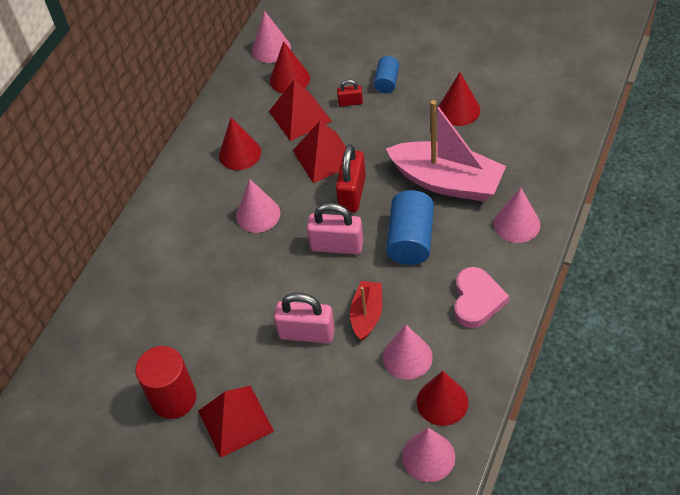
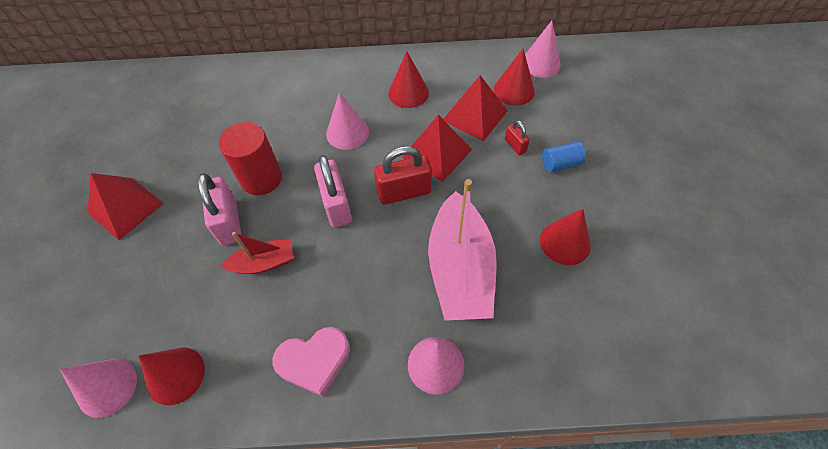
camera: 60 degrees right, 5 degrees up
red cylinder [135,346,196,419] -> red cylinder moved to [219,122,282,195]
pink cone [383,325,433,380] -> none
blue cylinder [386,190,434,265] -> none

